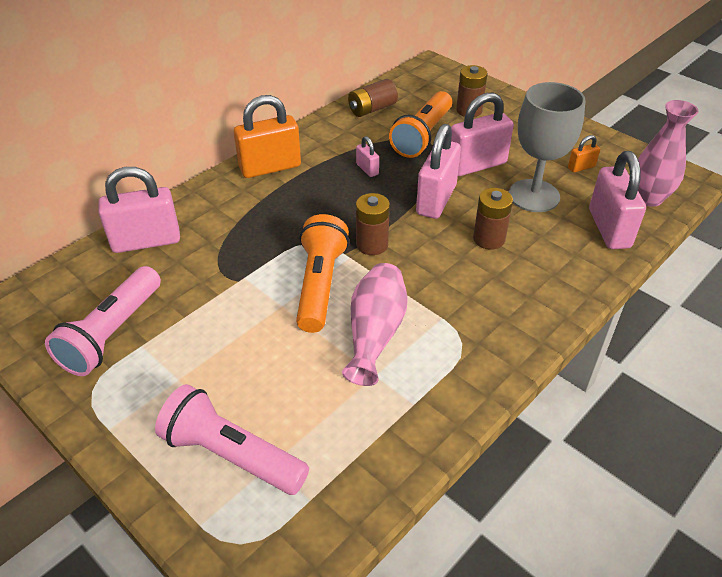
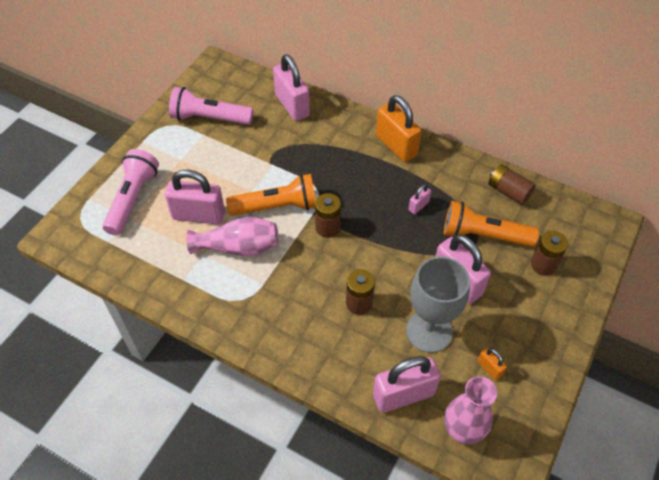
camera: 75 degrees right, 10 degrees up
pink padlock [416,124,461,219] -> pink padlock moved to [165,170,225,225]

